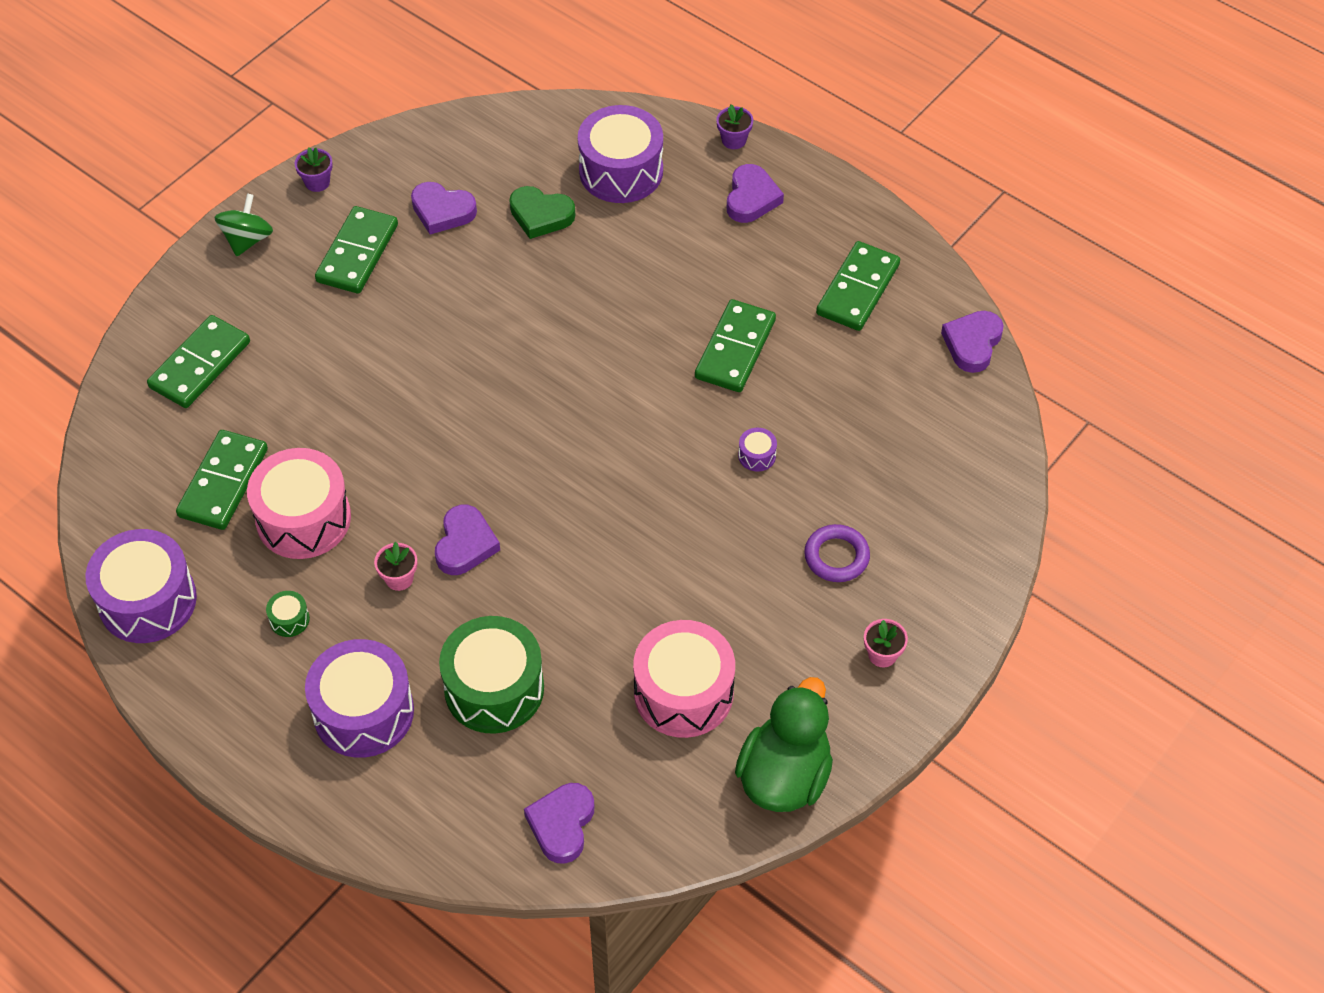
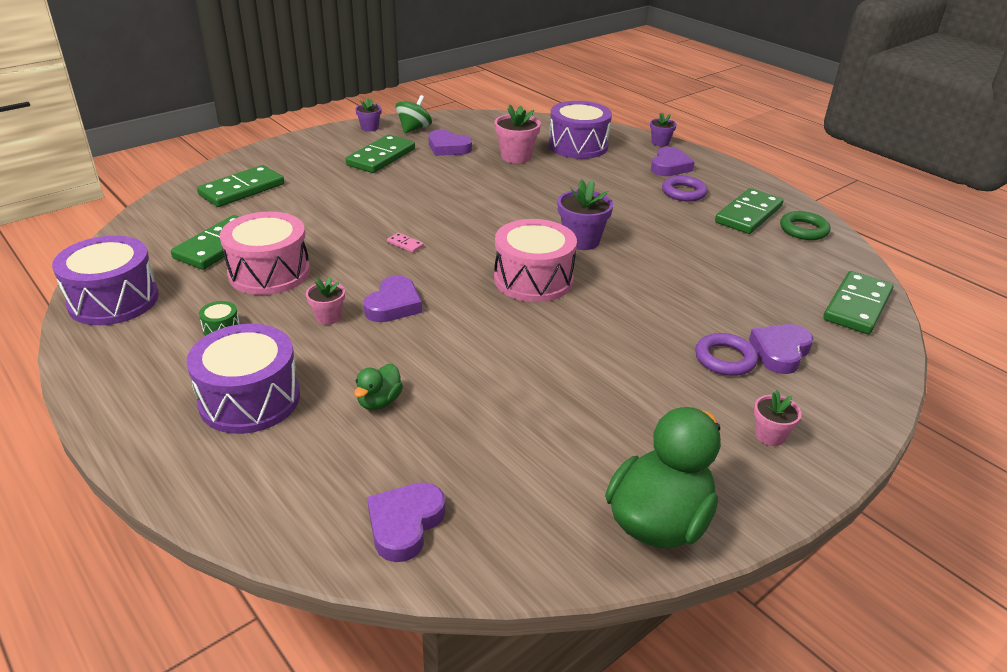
camera: 10 degrees right, 20 degrees down
green spinning top [215,193,273,256] -> green spinning top moved to [396,95,432,133]
green drum [439,616,544,734] -> green duck [354,364,403,410]
green heart [509,186,575,239] -> pink flower pot [494,104,541,163]
pink drum [633,620,735,738] -> pink drum moved to [494,219,577,302]
green domino [695,299,776,392] -> green domino moved to [823,271,893,334]
purple drum [738,428,777,472] -> none
purple heart [941,311,1004,373] -> purple heart moved to [749,324,813,374]
none -> pink domino [387,233,424,253]
none -> purple flower pot [558,179,613,250]
none -> purple ring [662,176,708,201]
none -> green ring [780,211,831,240]

